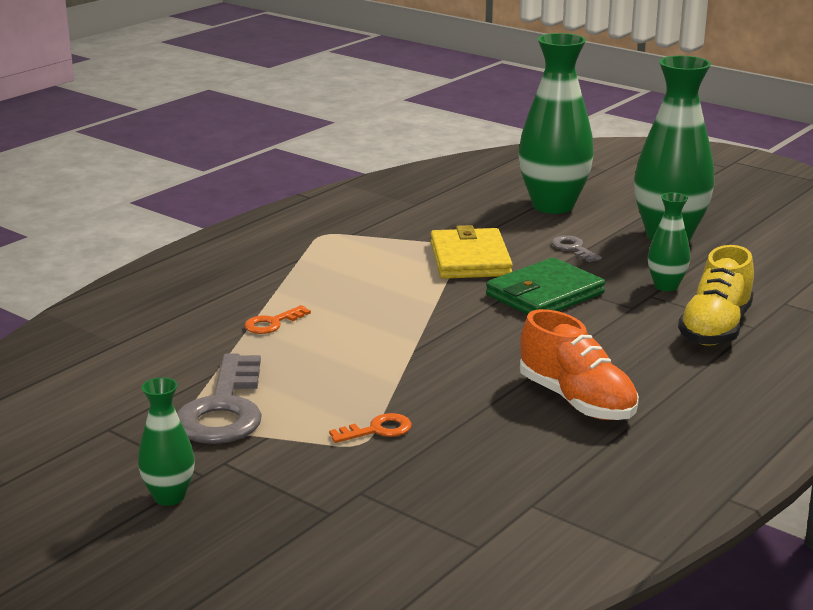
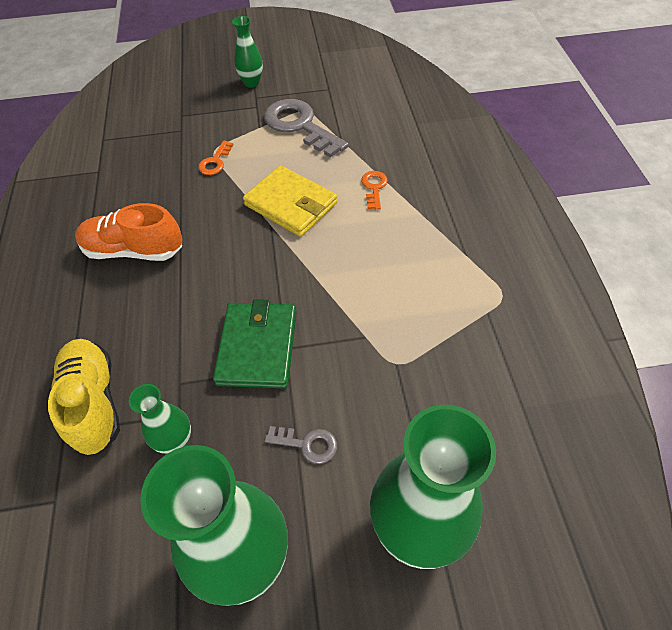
camera: 135 degrees right, 30 degrees up
yellow wallet [431,225,513,279] -> yellow wallet moved to [243,165,337,237]

